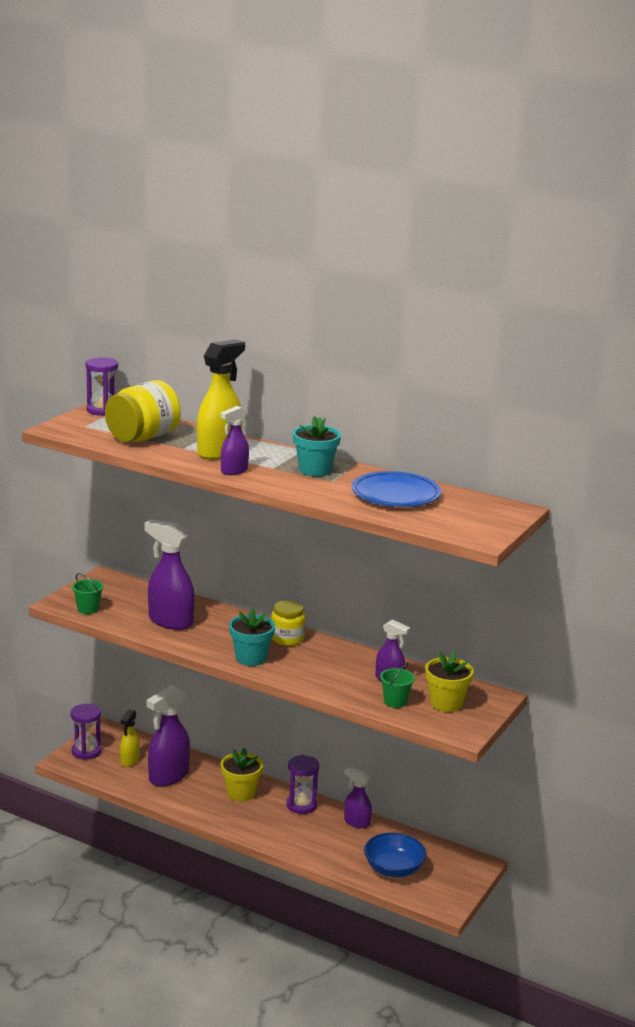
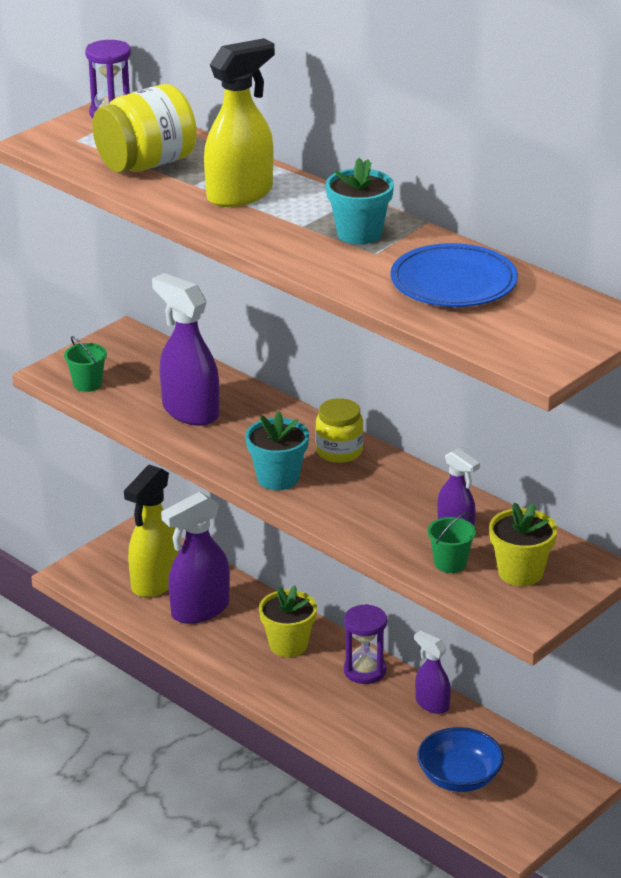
camera: 15 degrees right, 10 degrees up
purple hourglass [71,704,101,760] -> none
yellow spray bottle [120,709,140,767] -> yellow spray bottle [124,465,180,597], size x1.74
purple spray bottle [220,406,249,475] -> none

